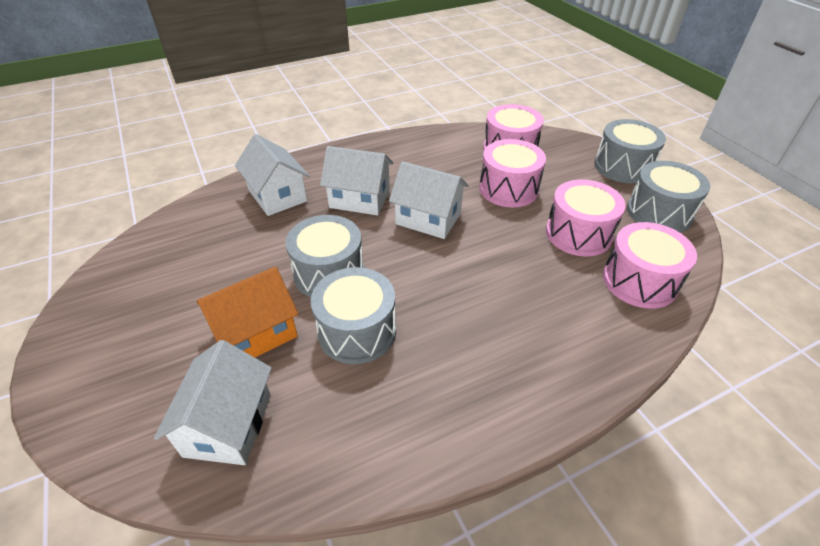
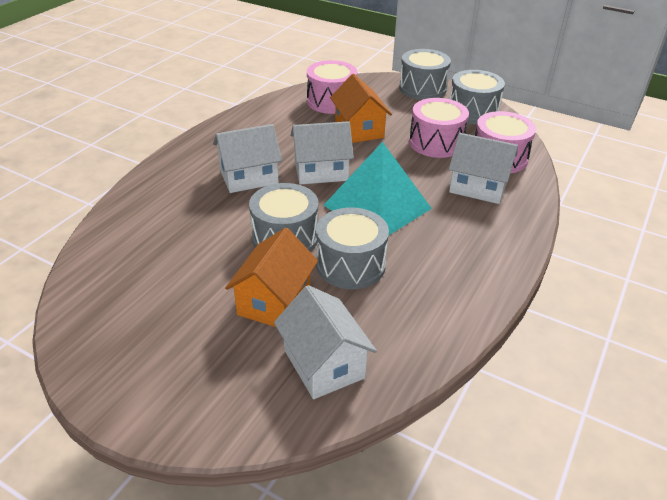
camera: 35 degrees left, 5 degrees down
white house [235,134,309,216] -> white house moved to [449,133,518,204]
pink drum [479,139,546,208] -> orange house [330,74,392,143]
none -> turquoise pyramid [323,142,432,235]

